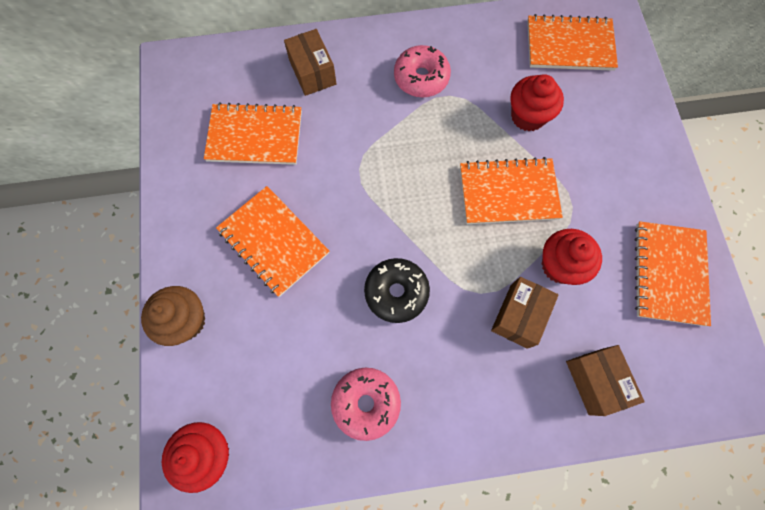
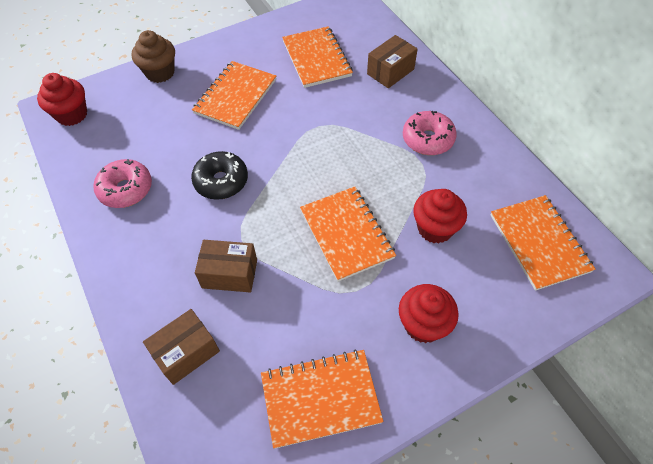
camera: 70 degrees right, 15 degrees down
red cupcake [542,229,602,285] -> red cupcake moved to [399,284,459,343]

